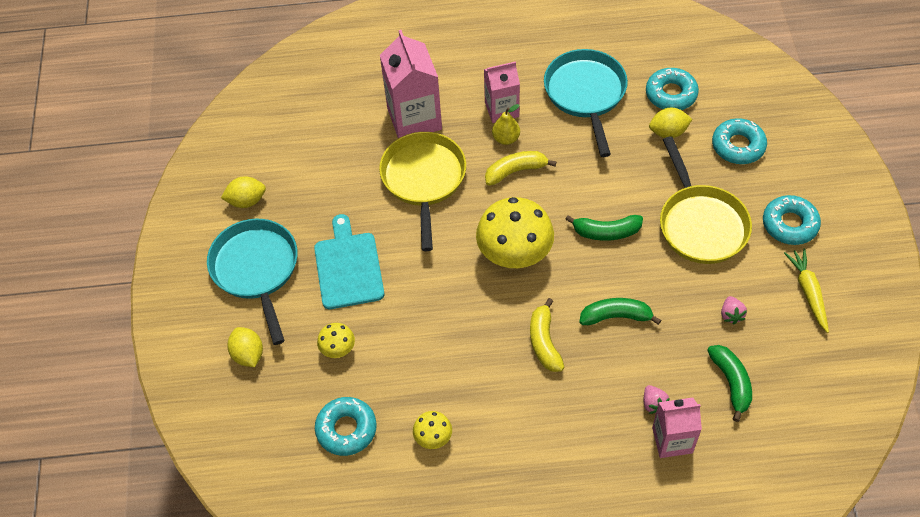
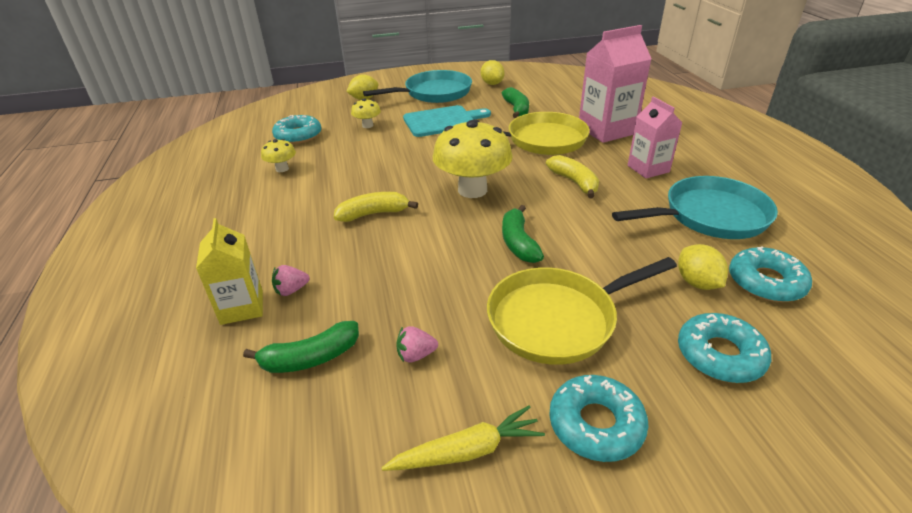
camera: 80 degrees right, 20 degrees down
yellow pear [492,104,520,145] -> none
green banana [579,298,661,325] -> green banana moved to [502,87,529,118]
pink carton [652,397,702,458] -> yellow carton [196,218,263,325]

